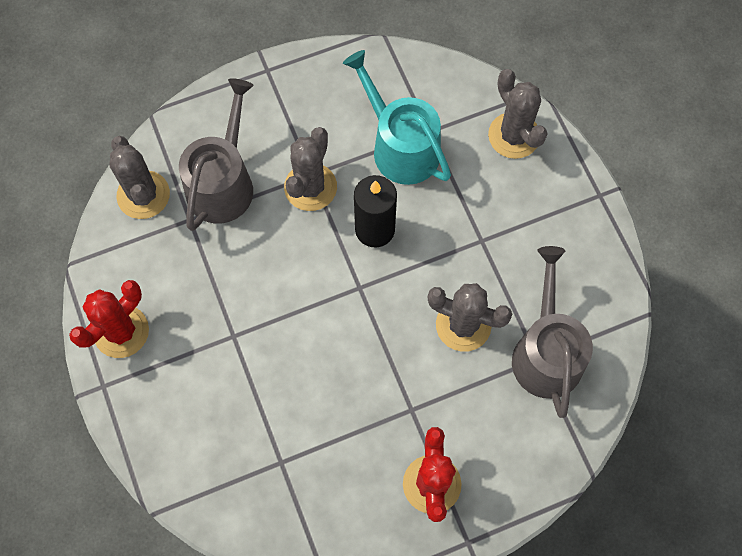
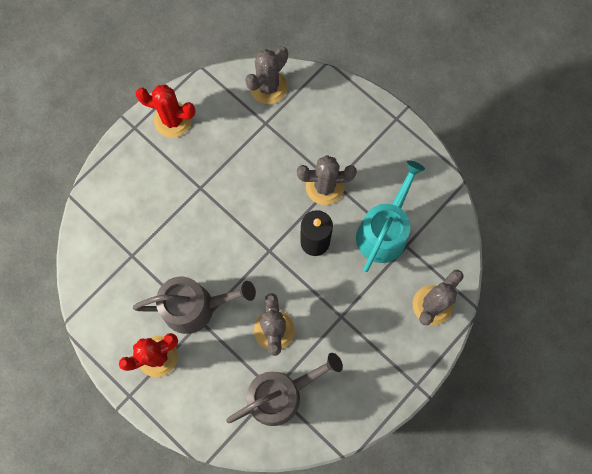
camera: 65 degrees right, 5 degrees up
grey watering can [179,78,254,231] -> grey watering can moved to [133,277,256,334]

